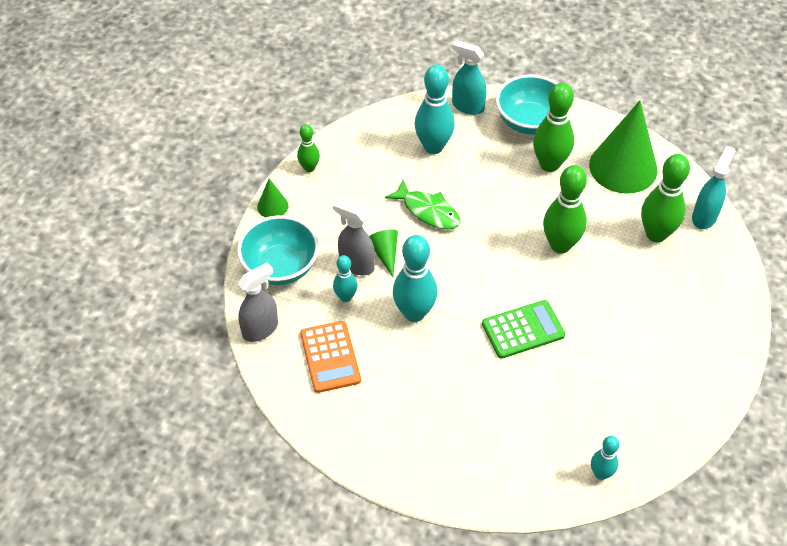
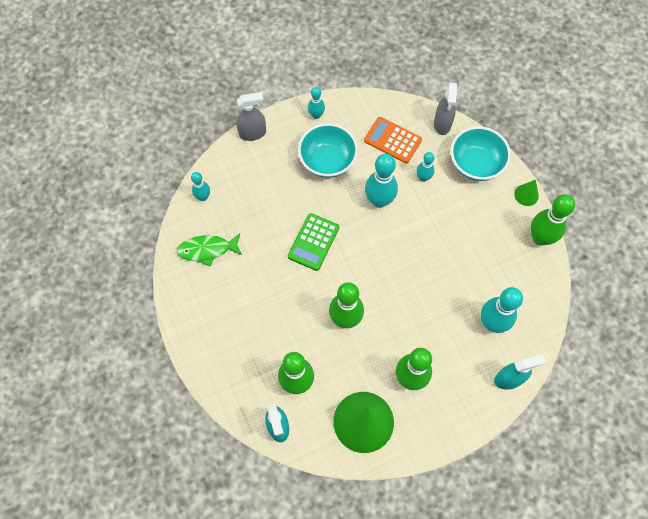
camera: 135 degrees right, 15 degrees up
green bowling pin [297,124,320,172] -> green bowling pin [530,194,575,245], size x1.80
grey spray bottle [333,200,375,275] -> grey spray bottle moved to [236,92,266,141]
green cone [369,229,398,277] -> none
green fish [385,180,461,230] -> green fish moved to [177,233,242,266]
turquoise bowl [496,75,558,135] -> turquoise bowl moved to [298,123,358,178]
none -> turquoise bowling pin [308,87,325,119]

